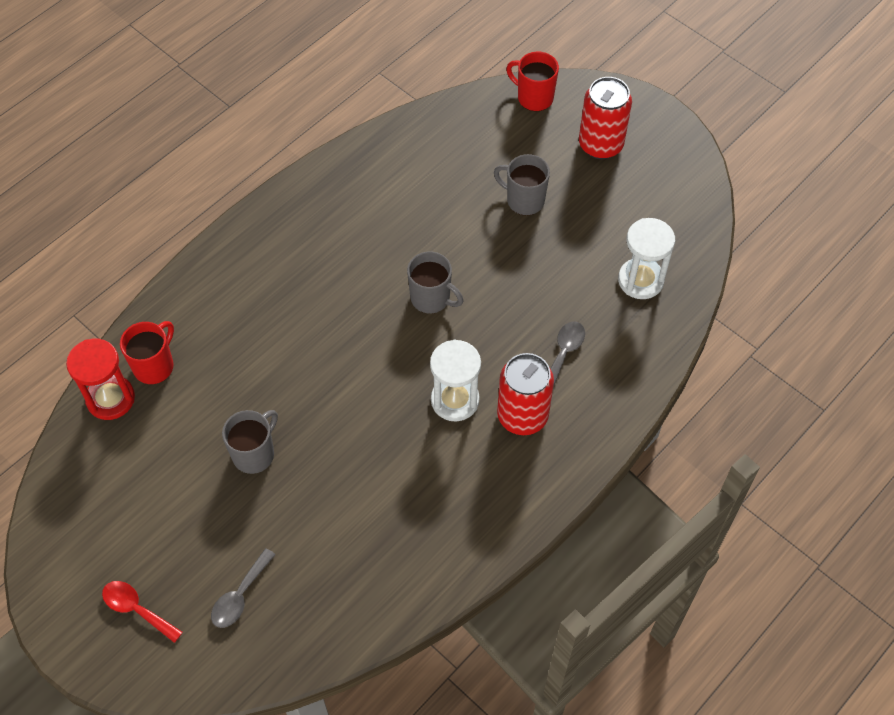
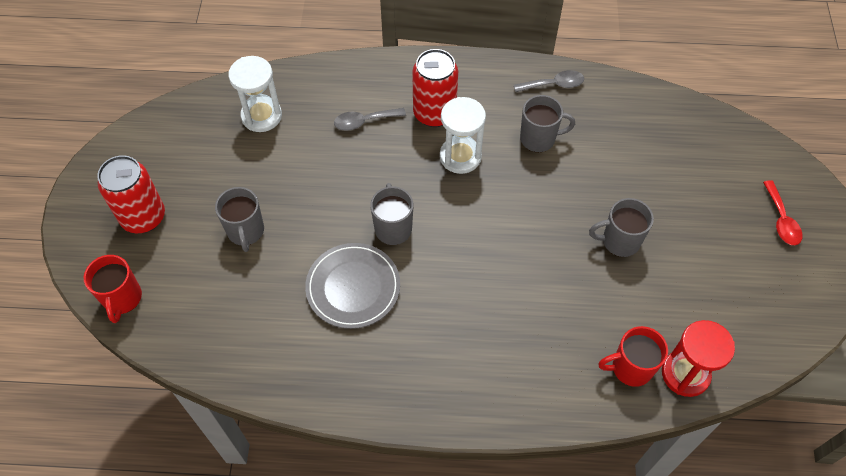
camera: 130 degrees left, 0 degrees up
grey spoon [211,548,276,628] -> grey spoon moved to [514,70,584,92]
none -> grey plate [305,243,400,329]
none -> grey mug [520,95,575,152]

